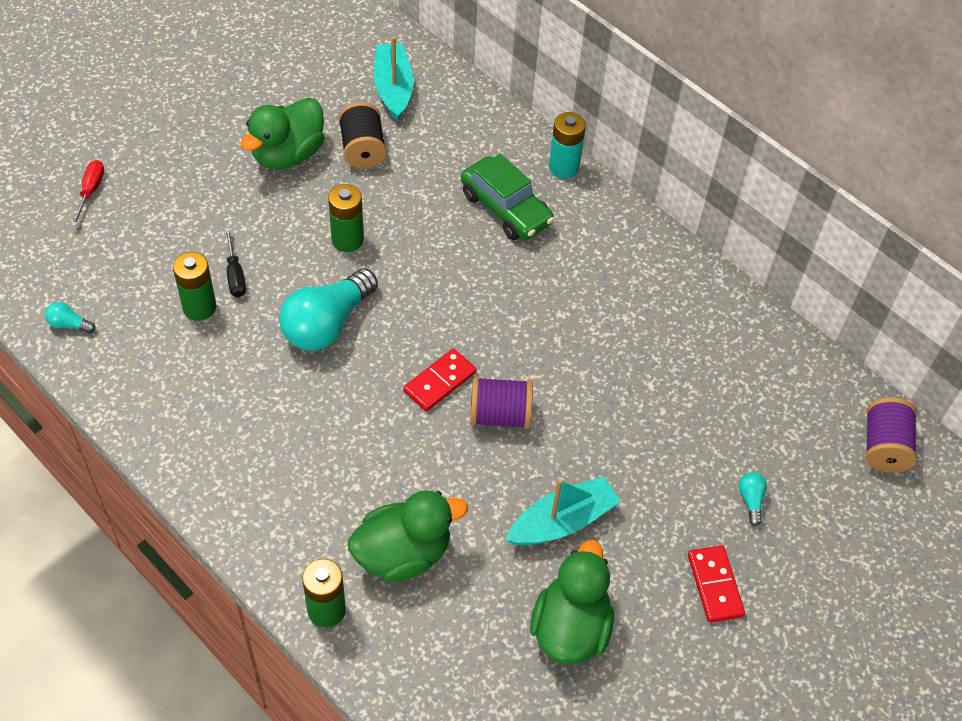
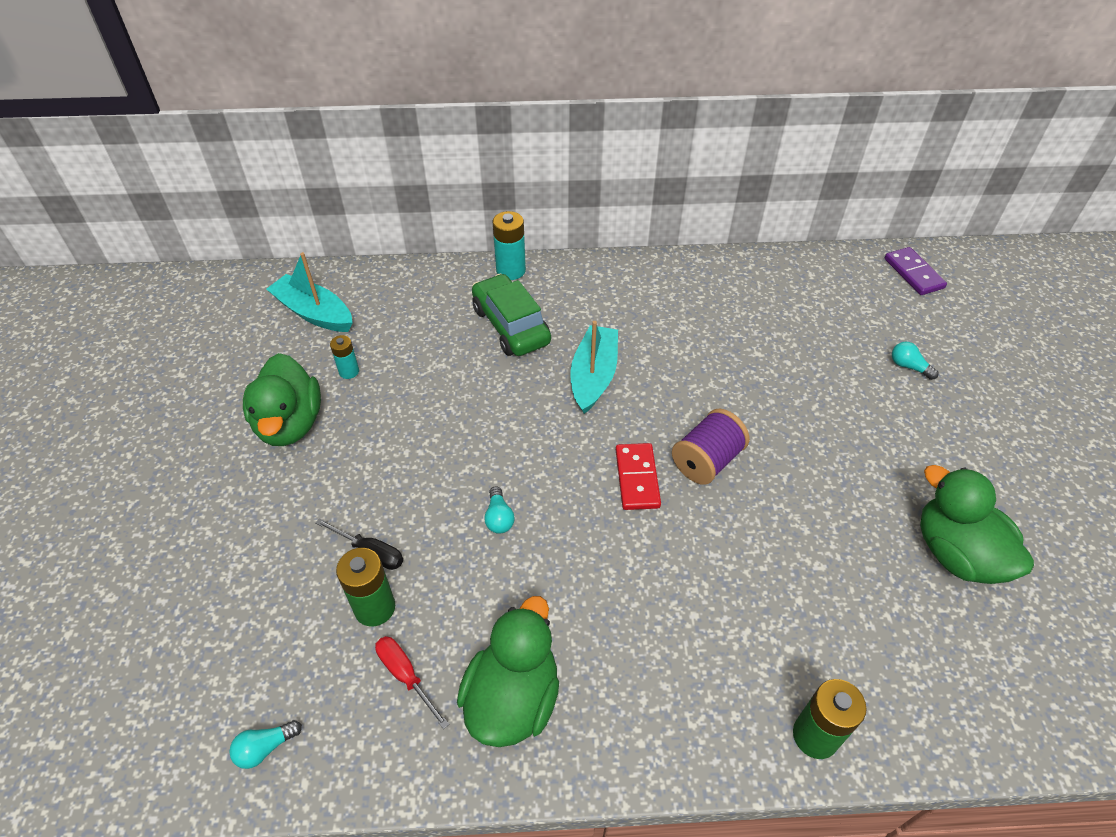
camera: 45 degrees left, 5 degrees down
red screwdriver [71,160,104,226] -> red screwdriver moved to [375,636,449,729]
turquoise light bulb [279,268,378,351] -> turquoise light bulb [484,486,515,534], size x0.42
green battery [328,184,364,252] -> none
black spool [338,102,387,169] -> turquoise battery [330,335,359,379]
green duck [348,490,468,583] -> green duck moved to [457,596,559,747]
green car [461,154,554,240] -> green car turned 120 degrees counterclockwise [472,274,551,356]
turquoise boat [506,476,621,546] -> turquoise boat moved to [570,321,618,414]
red domino [688,545,745,623] -> none
purple spool [866,397,917,473] -> purple domino [885,247,947,295]

